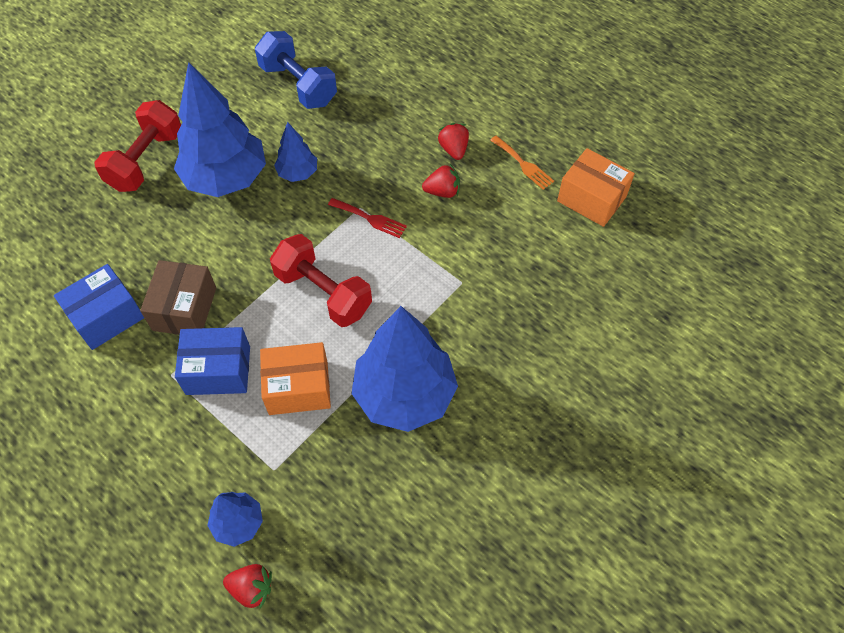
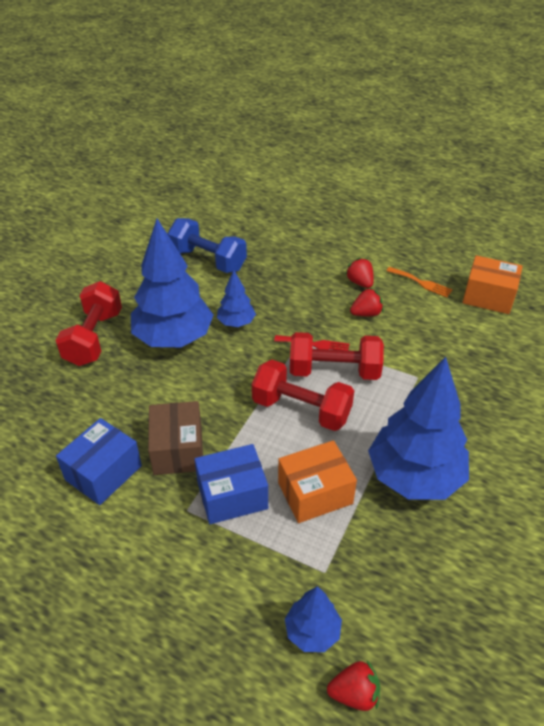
camera: 15 degrees left, 15 degrees down
none -> red dumbbell [290,332,384,380]

